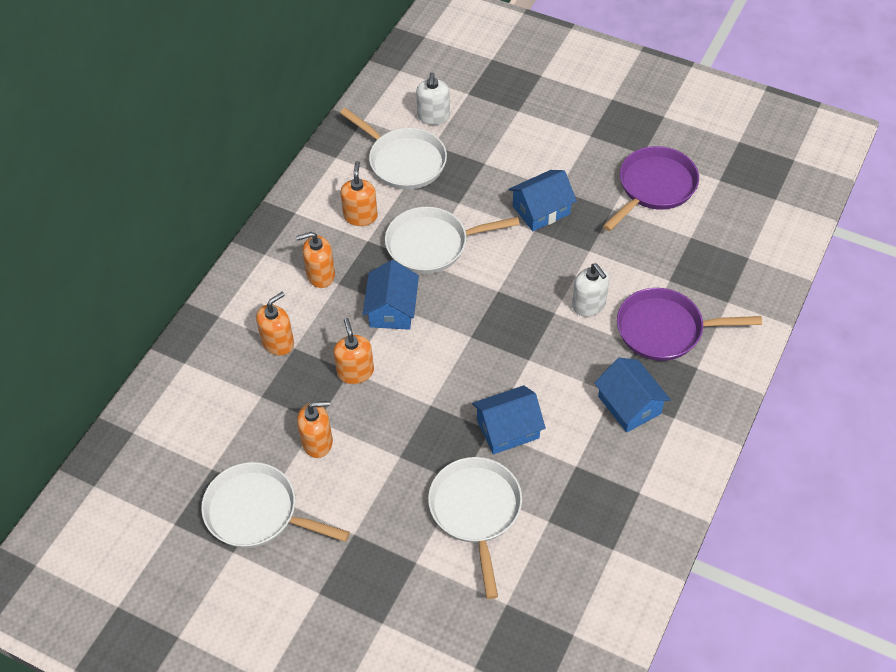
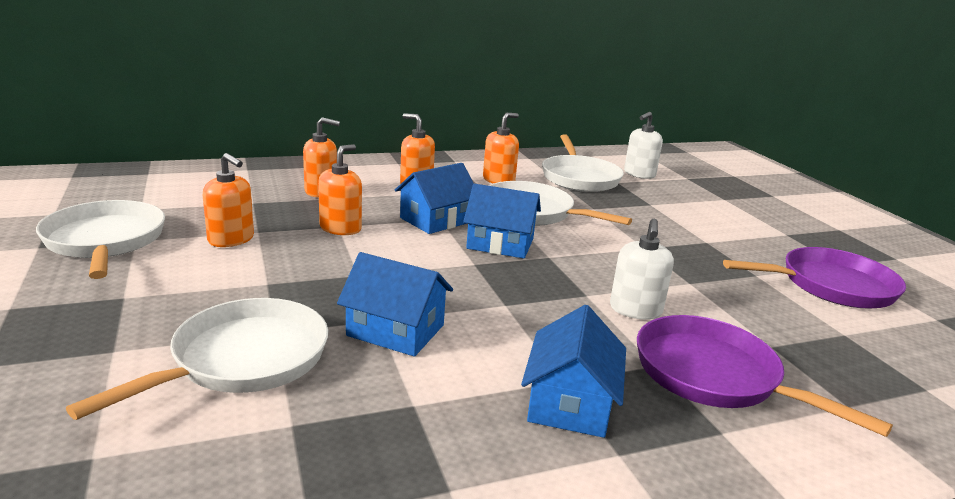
camera: 40 degrees right, 30 degrees down
blue house [508,170,577,231] -> blue house moved to [463,184,541,259]

